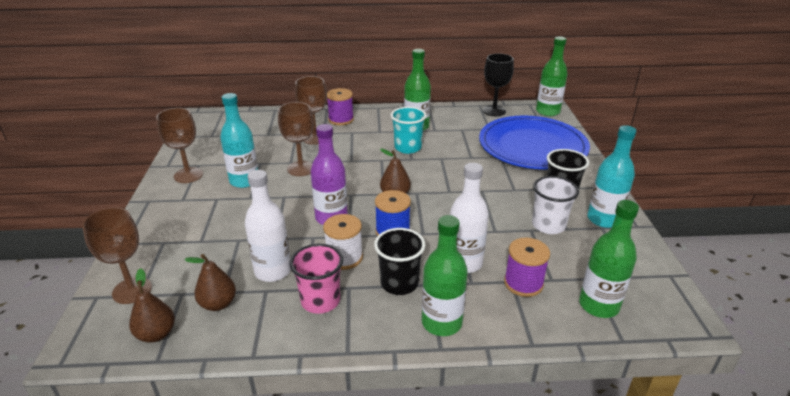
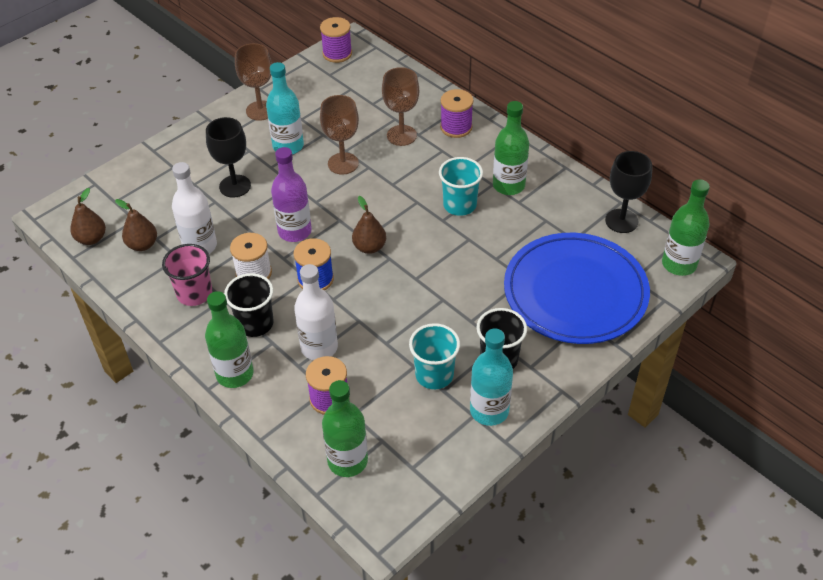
camera: 50 degrees right, 15 degrees up
brown goblet [82,207,152,304] -> none
white cup [532,176,579,234] -> turquoise cup [409,323,460,389]
none -> black goblet [206,117,251,198]
none -> purple spool [320,17,352,63]

